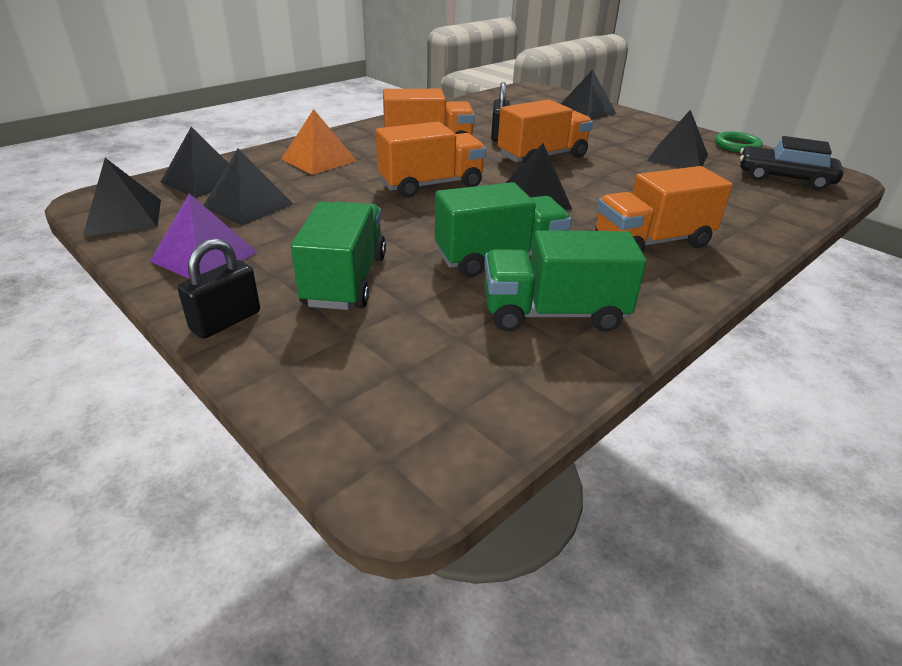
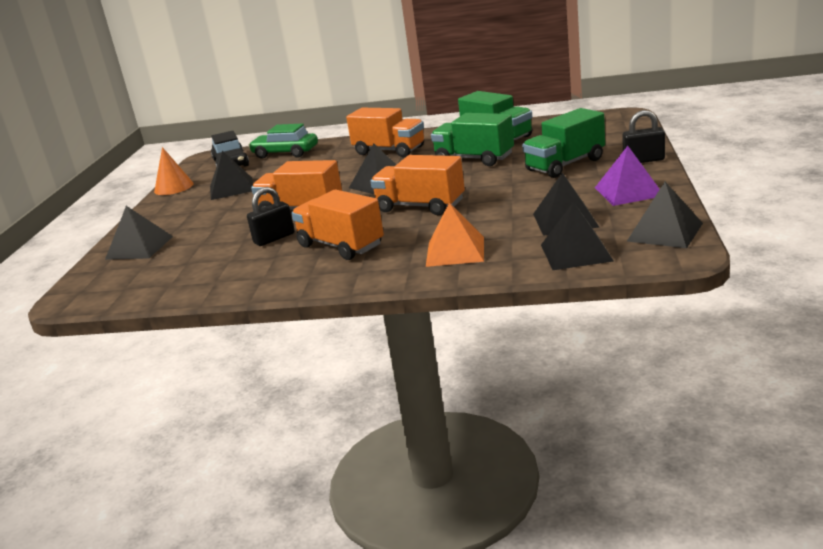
camera: 125 degrees left, 10 degrees down
green ring [715,132,763,152] -> orange cone [154,147,194,195]
none -> green car [248,123,318,159]

